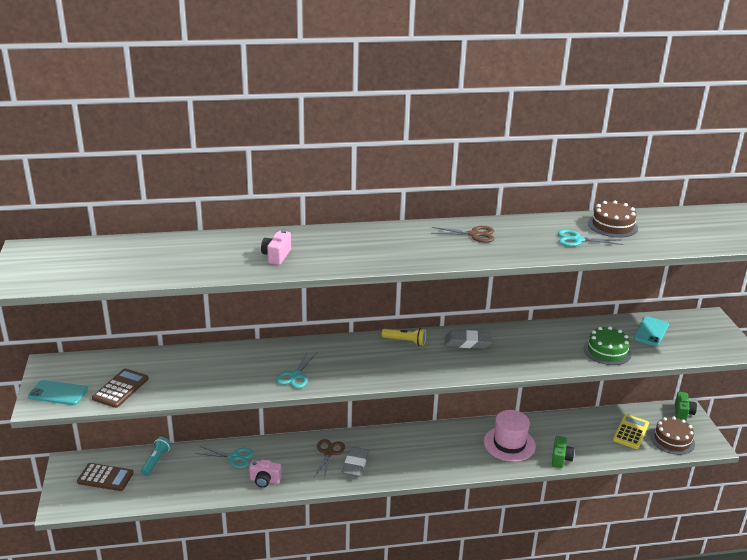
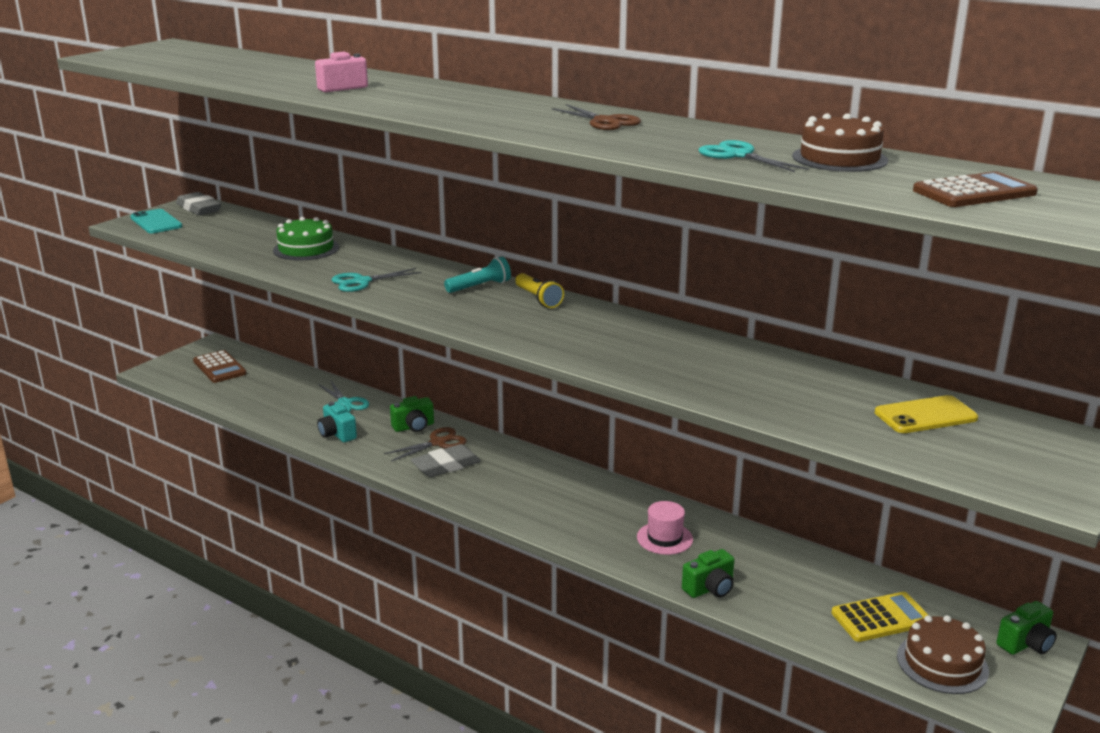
camera: 45 degrees right, 5 degrees down
brown calculator [92,368,149,408] -> brown calculator moved to [913,171,1038,207]
turquoise flashlight [141,437,171,476] -> turquoise flashlight moved to [444,257,511,293]
pink camera [249,459,281,488] -> turquoise camera [317,402,357,442]
grey eraser [445,330,492,349] -> grey eraser moved to [176,192,221,215]
pink hat [484,410,536,462] -> pink hat [637,501,693,555], size x0.63
green cake [584,326,631,365] -> green cake moved to [273,217,339,261]
turquoise phone [634,316,669,346] -> yellow phone [875,395,978,433]
none -> green camera [390,396,434,432]

